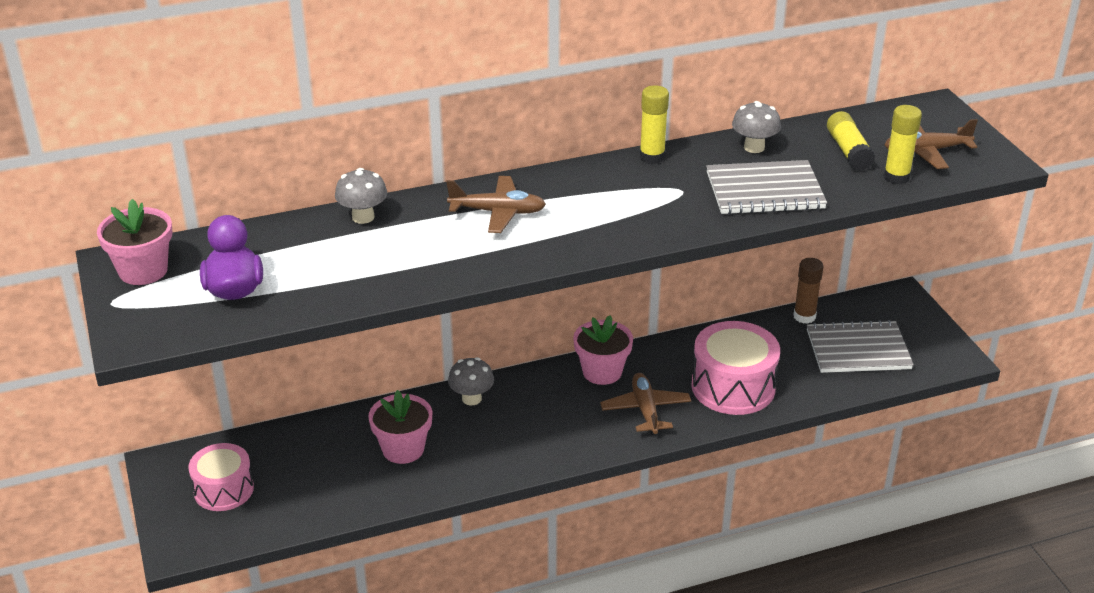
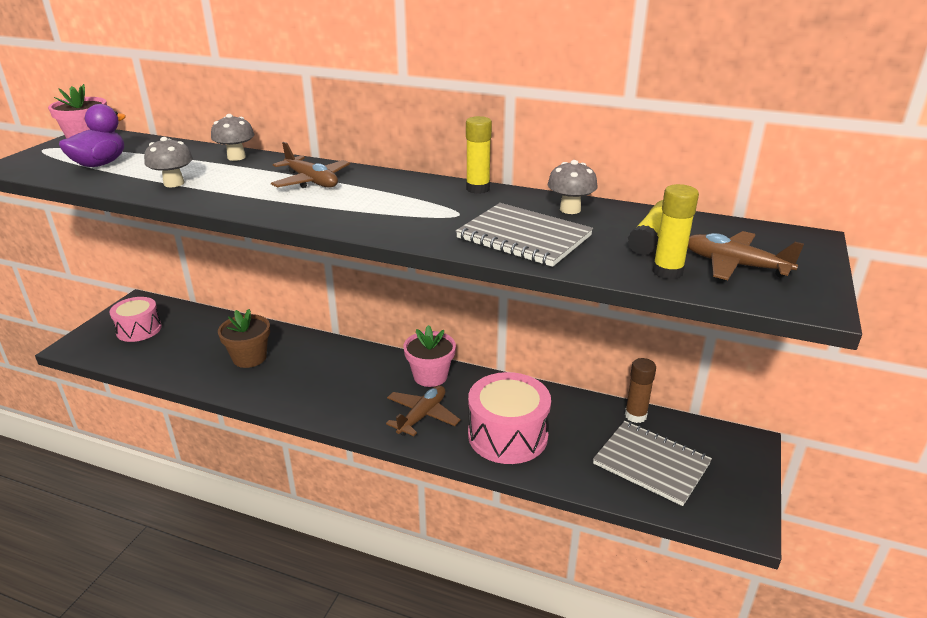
camera: 40 degrees right, 5 degrees down
pink flower pot [368,390,433,464] -> brown flower pot [218,309,270,368]
grey mushroom [448,357,494,405] -> grey mushroom moved to [144,137,193,187]

